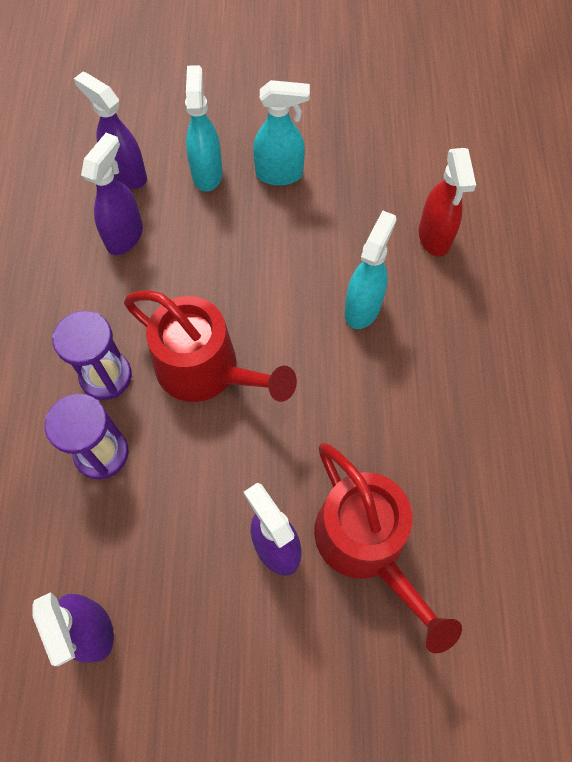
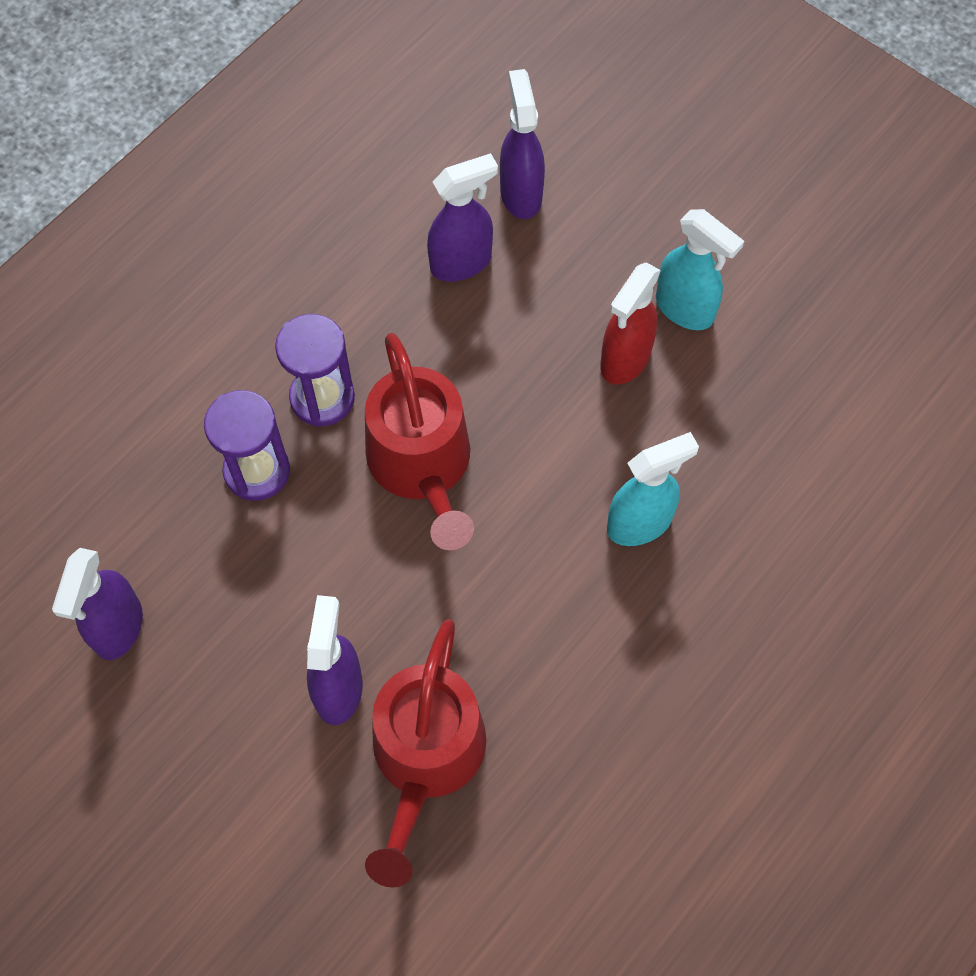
camera: 40 degrees right, 0 degrees up
turquoise spray bottle [185,65,223,192] -> none
red spray bottle [419,148,476,257] -> red spray bottle moved to [600,262,661,385]

